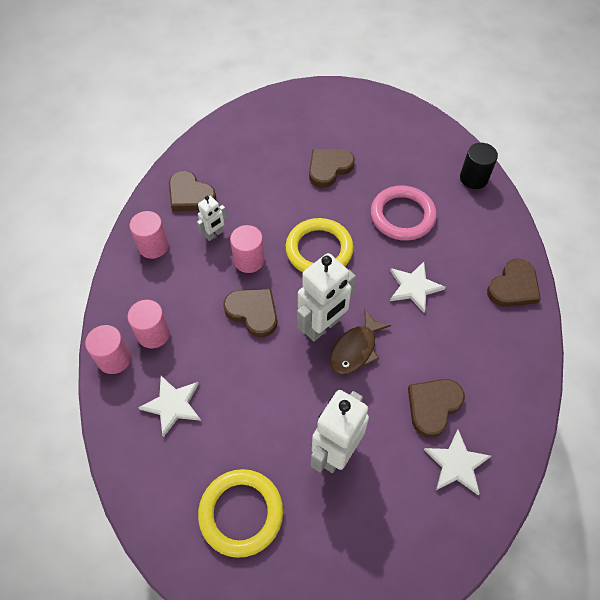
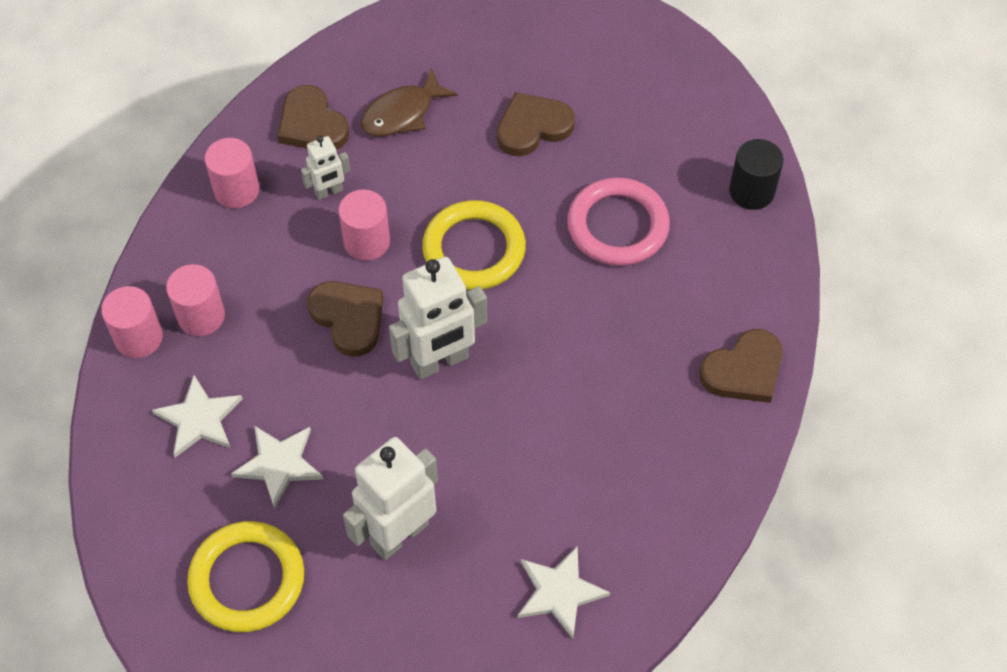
camera: 15 degrees right, 0 degrees up
brown fish [330,310,391,375] -> brown fish moved to [361,69,458,137]
white star [390,262,445,313] -> white star moved to [231,426,323,509]
brown heart [408,379,465,438] -> none

